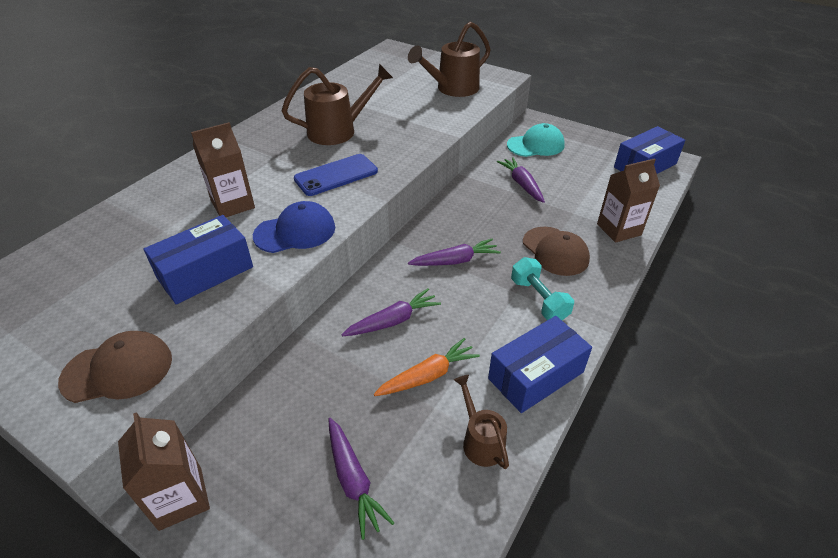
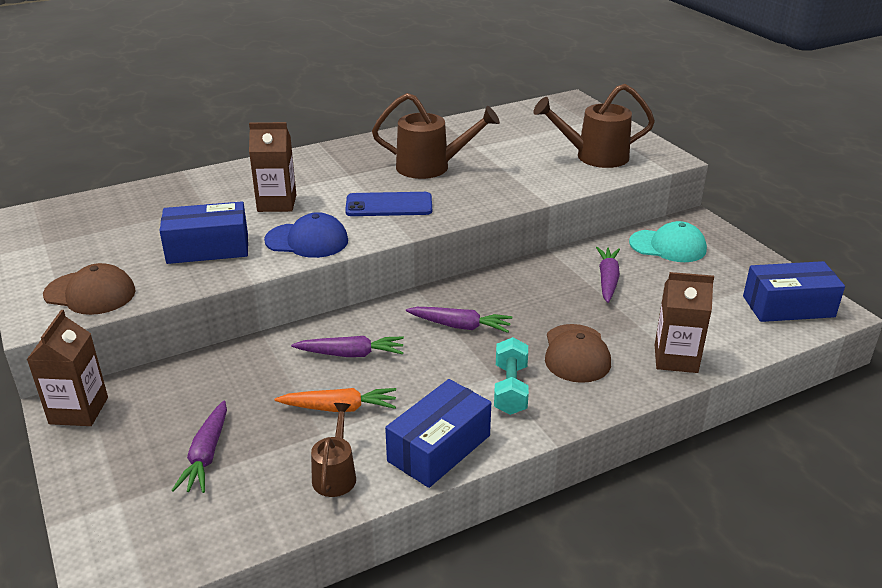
camera: 30 degrees right, 10 degrees down
blue box [488,316,592,413] -> blue box turned 45 degrees counterclockwise [385,379,491,488]

